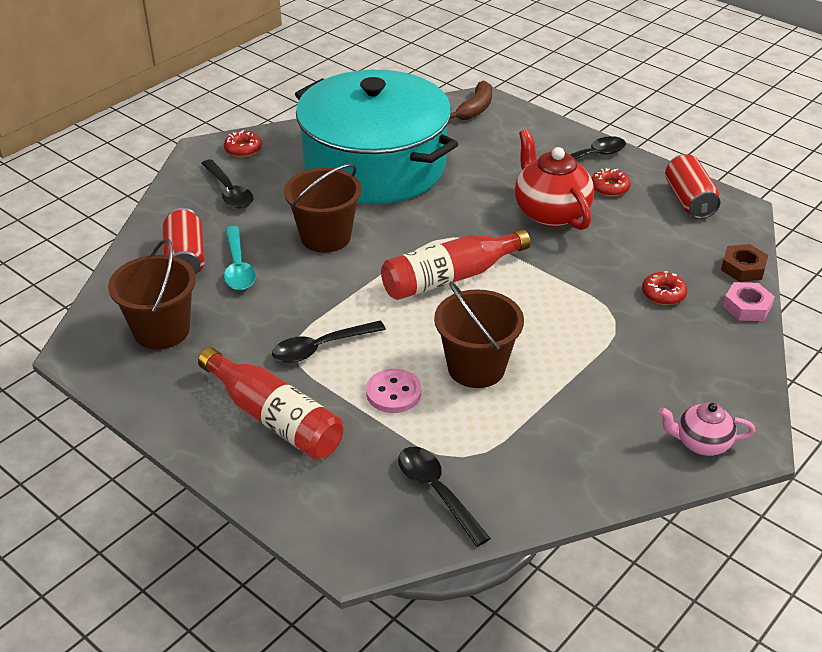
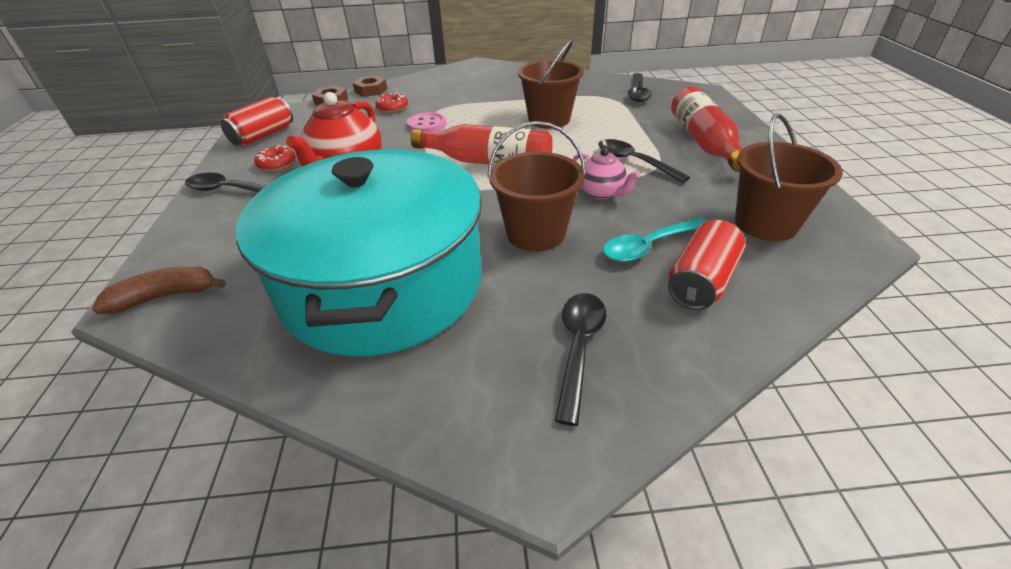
camera: 135 degrees left, 0 degrees up
red donut [224,130,262,157] -> none
turquoise spoon [224,226,256,290] -> turquoise spoon turned 150 degrees counterclockwise [603,217,707,262]
black spoon [272,321,386,363] -> black spoon turned 150 degrees counterclockwise [598,139,690,183]
pink button [366,369,421,413] -> pink button moved to [407,112,446,132]
pink teapot [659,403,755,456] -> pink teapot moved to [573,148,641,199]
pink nut [723,282,775,321] -> brown nut [353,75,387,97]

